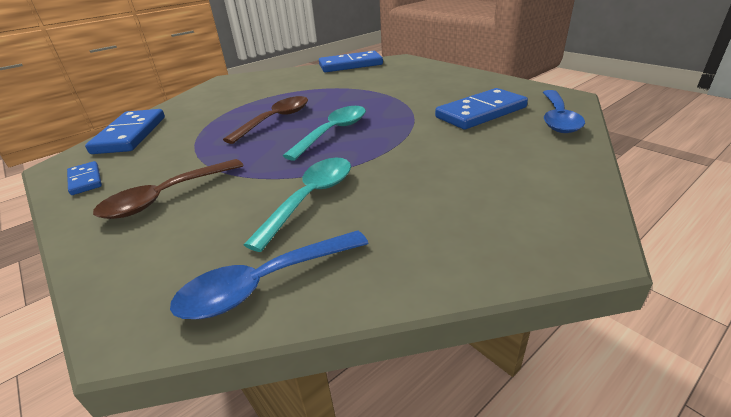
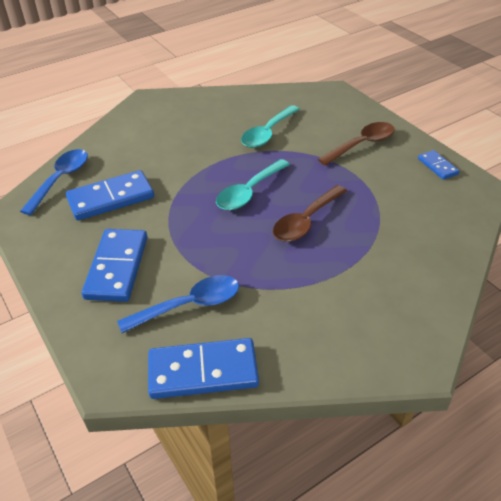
camera: 175 degrees left, 10 degrees up
blue domino [85,109,165,154] -> blue domino moved to [82,229,148,302]
blue spoon [170,230,369,319] -> blue spoon moved to [117,275,239,333]

